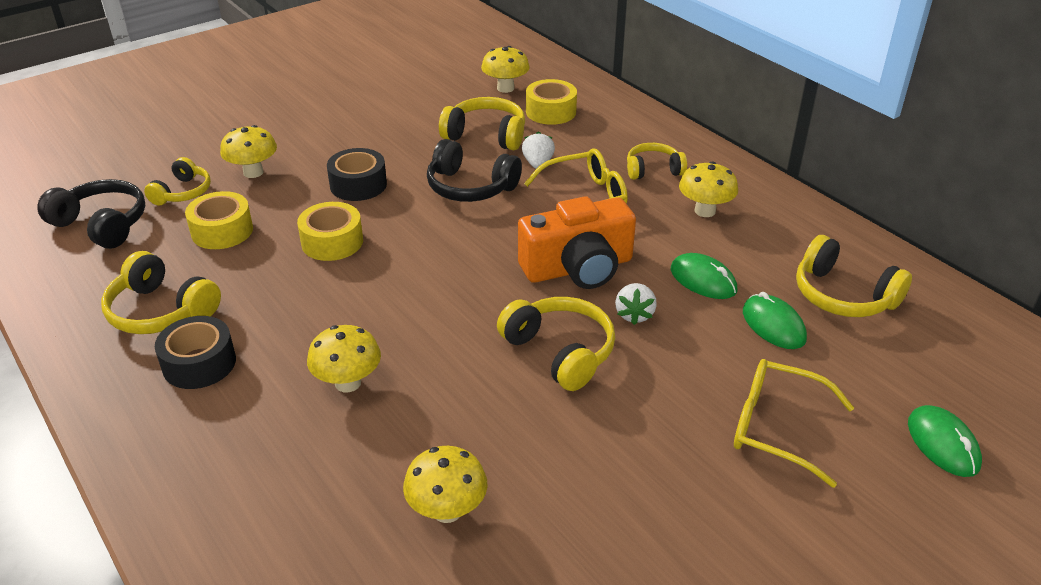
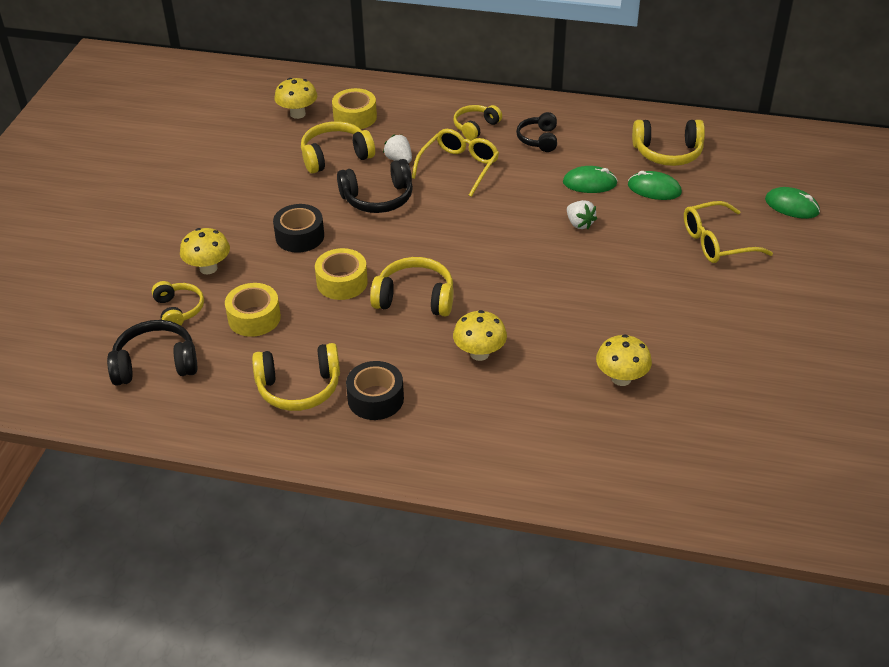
camera: 40 degrees left, 5 degrees up
yellow headphones [497,297,615,391] -> yellow headphones moved to [370,257,453,316]
orange camera [518,196,636,289] -> none
yellow mushroom [679,161,738,217] -> black headphones [516,112,557,152]

